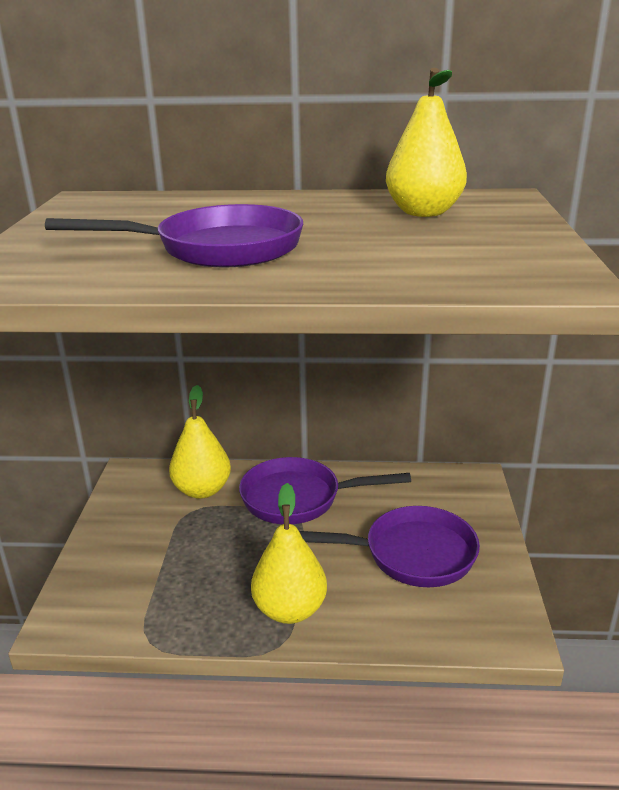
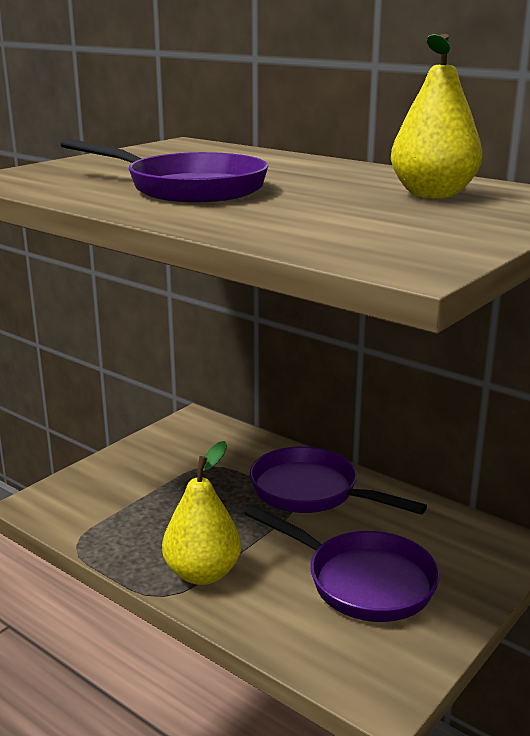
camera: 35 degrees right, 5 degrees down
yellow pear [169,385,231,499] -> none

